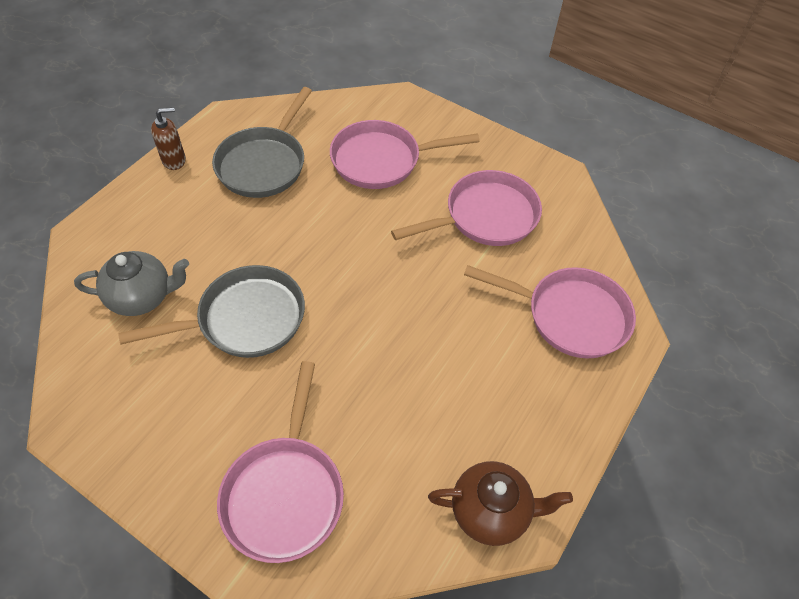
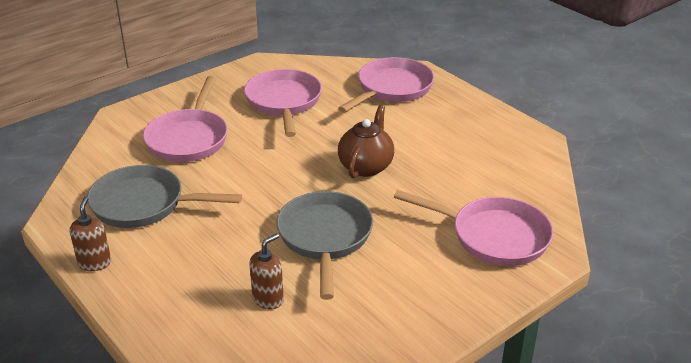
camera: 70 degrees left, 20 degrees down
grey teapot [74,251,189,316] -> brown soap dispenser [249,233,284,309]
grey pan [212,87,312,198] -> grey pan turned 150 degrees clockwise [87,165,242,228]
brown teapot [428,461,573,546] -> brown teapot moved to [338,105,394,178]

